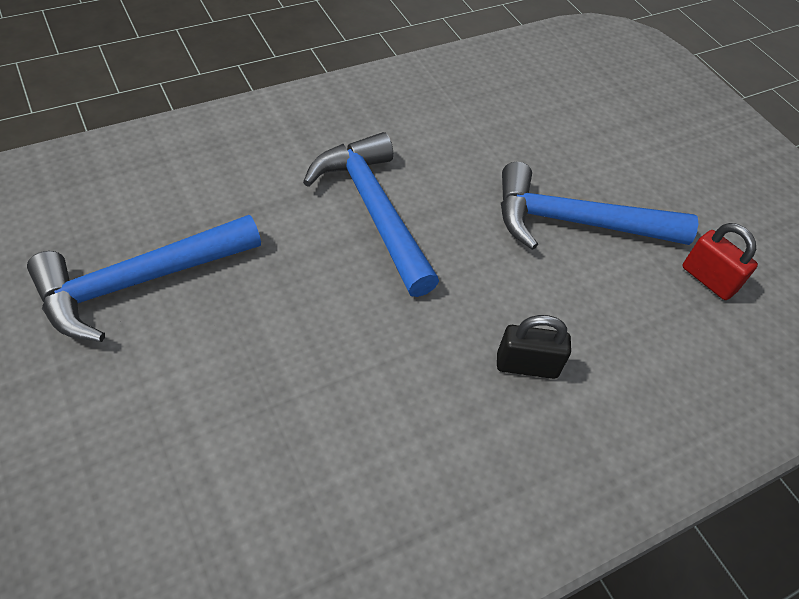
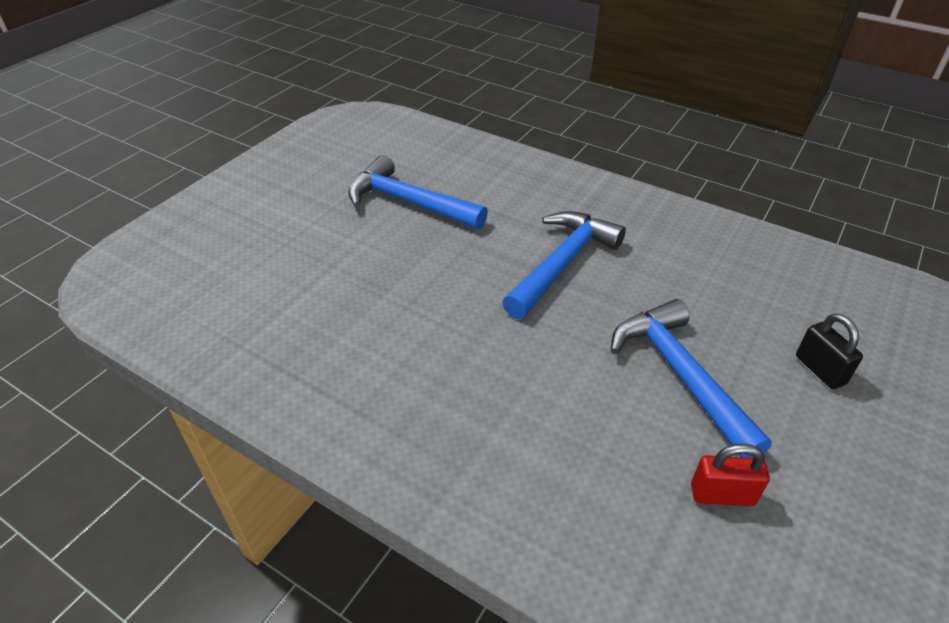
camera: 65 degrees right, 10 degrees down
black padlock [497,315,571,379] -> black padlock moved to [796,313,863,389]
red padlock [682,223,758,300] -> red padlock turned 75 degrees clockwise [691,444,770,506]

